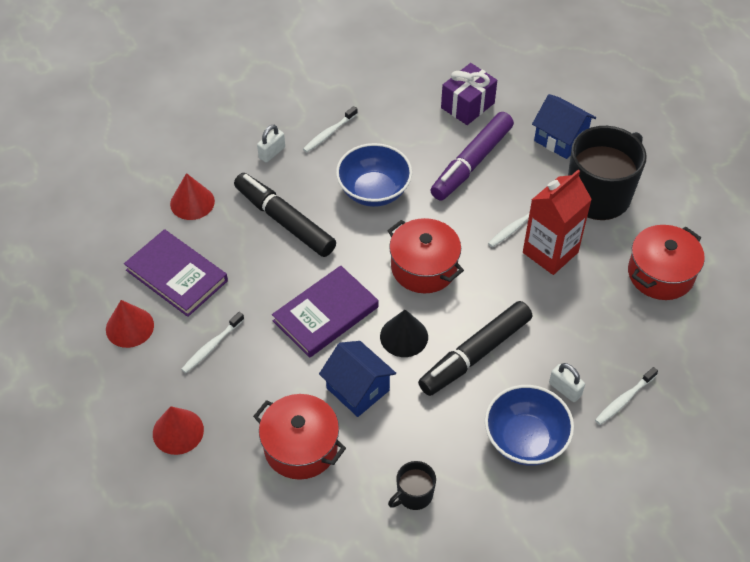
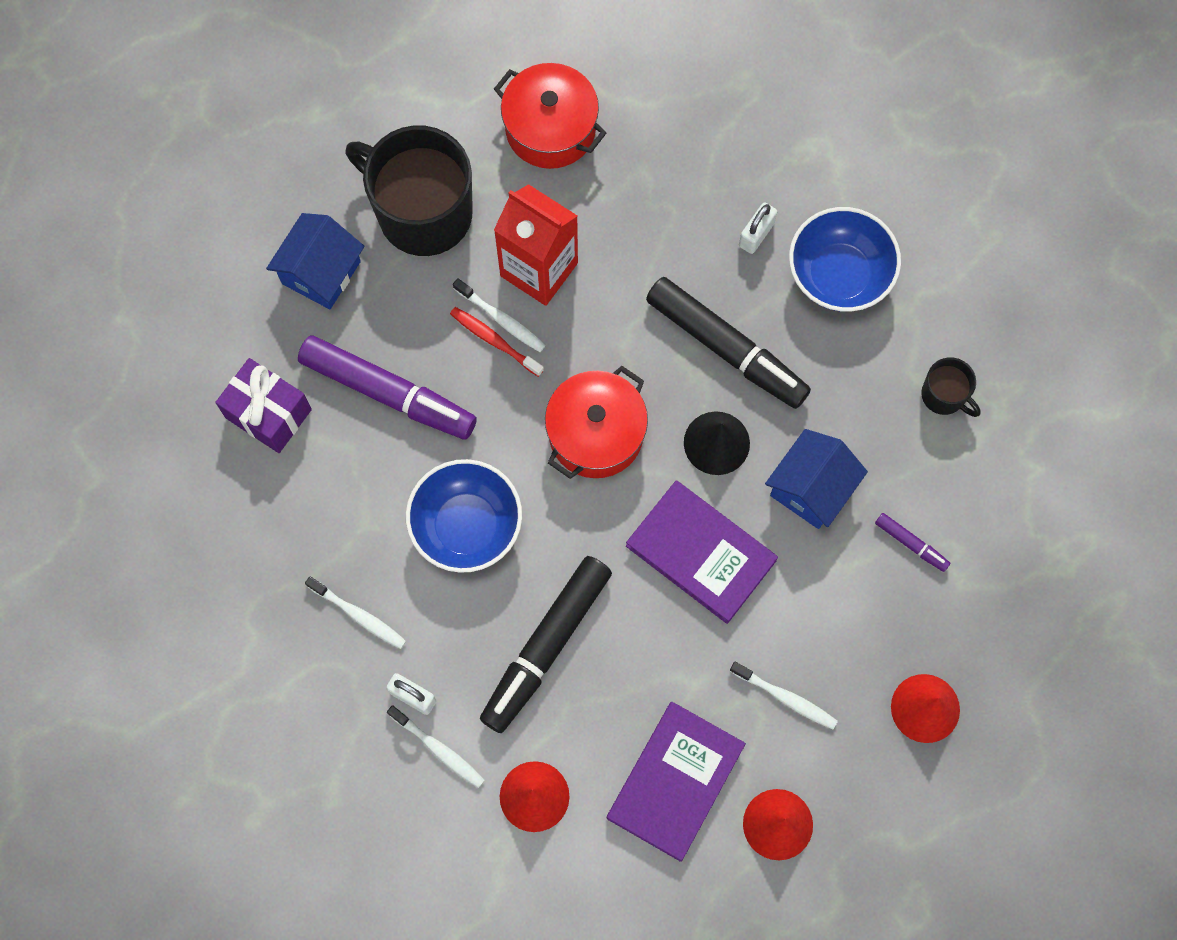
camera: 100 degrees left, 20 degrees up
red pot [253,394,346,480] -> purple marker [875,513,950,572]
white toothbrush [595,367,658,425] -> white toothbrush moved to [387,705,485,788]
none -> red toothbrush [450,307,544,377]

